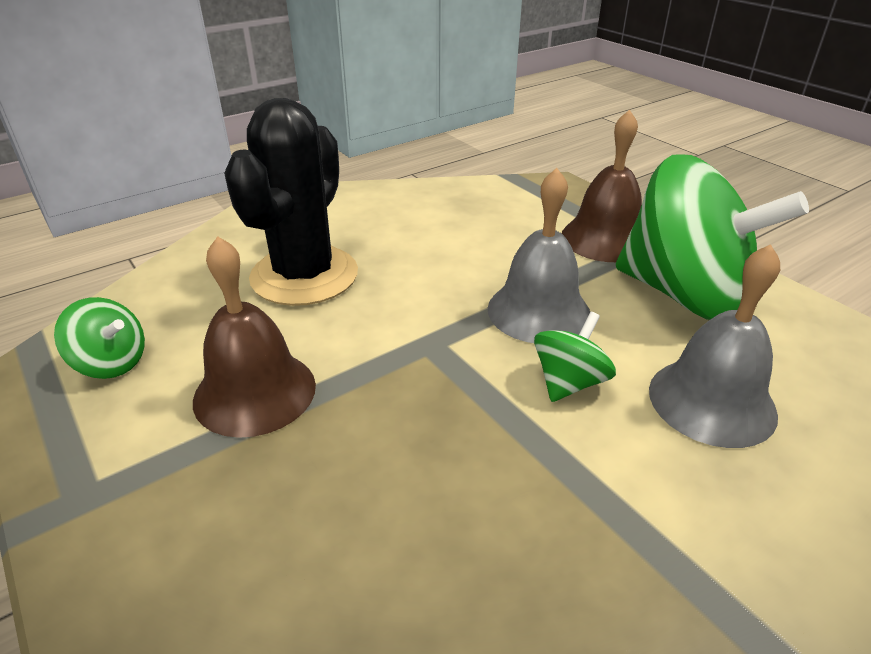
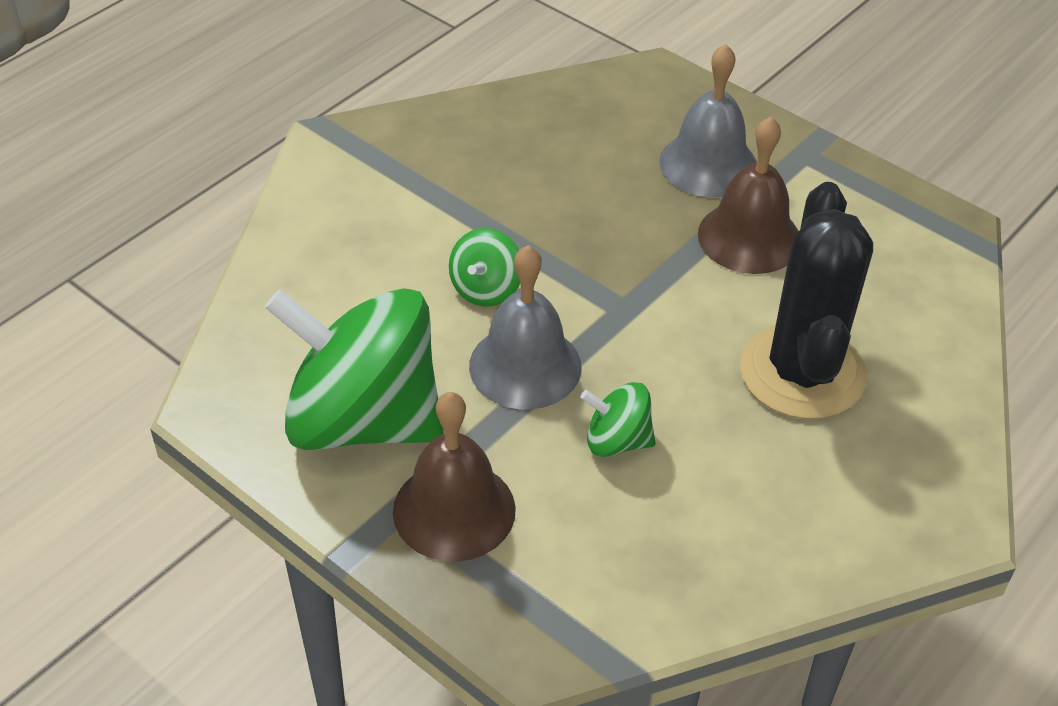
camera: 165 degrees right, 10 degrees up
green spinning top [54,297,145,379] -> green spinning top moved to [580,382,656,457]
grey bell [649,244,780,448] -> grey bell moved to [659,44,757,197]

